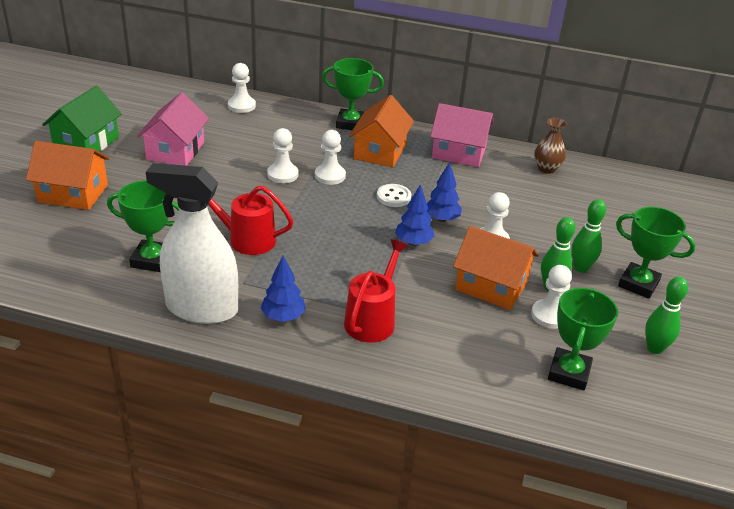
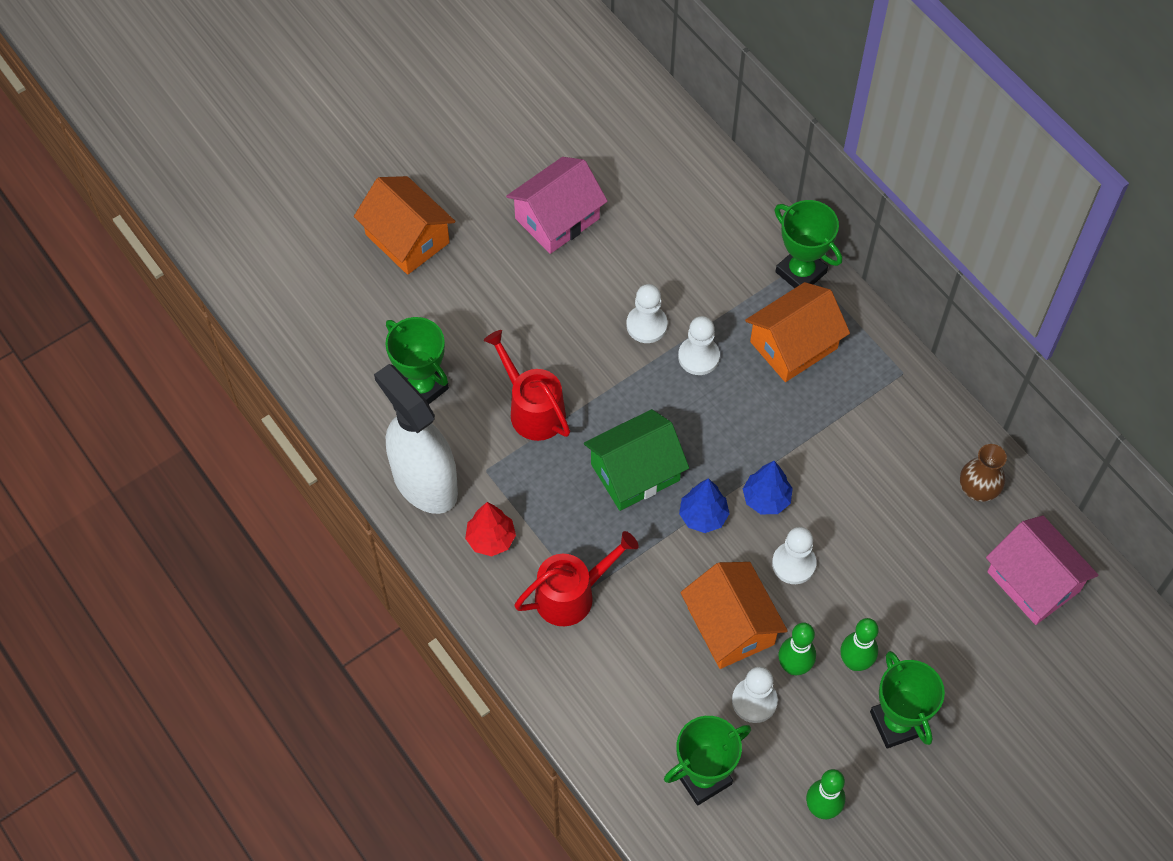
camera: 40 degrees right, 25 degrees up
green house [42,86,122,151] -> green house moved to [584,409,689,511]
white pawn [228,63,256,113] -> none
blue tree [260,256,306,322] -> red tree [465,502,516,556]
white button [377,184,411,207] -> none
pink house [430,103,493,167] -> pink house moved to [986,515,1098,625]

